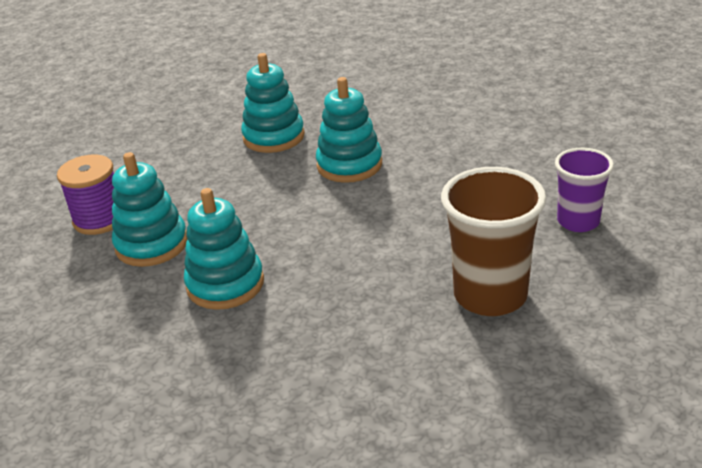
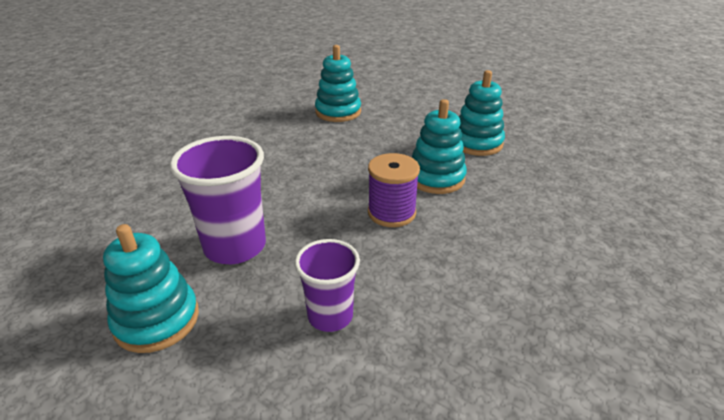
camera: 85 degrees right, 0 degrees up
purple spool [57,154,114,235] -> purple spool moved to [368,153,420,227]
turquoise stacking toy [184,188,264,310] -> turquoise stacking toy moved to [103,224,199,353]
brown cup [441,167,546,316] -> purple cup [169,136,266,264]

